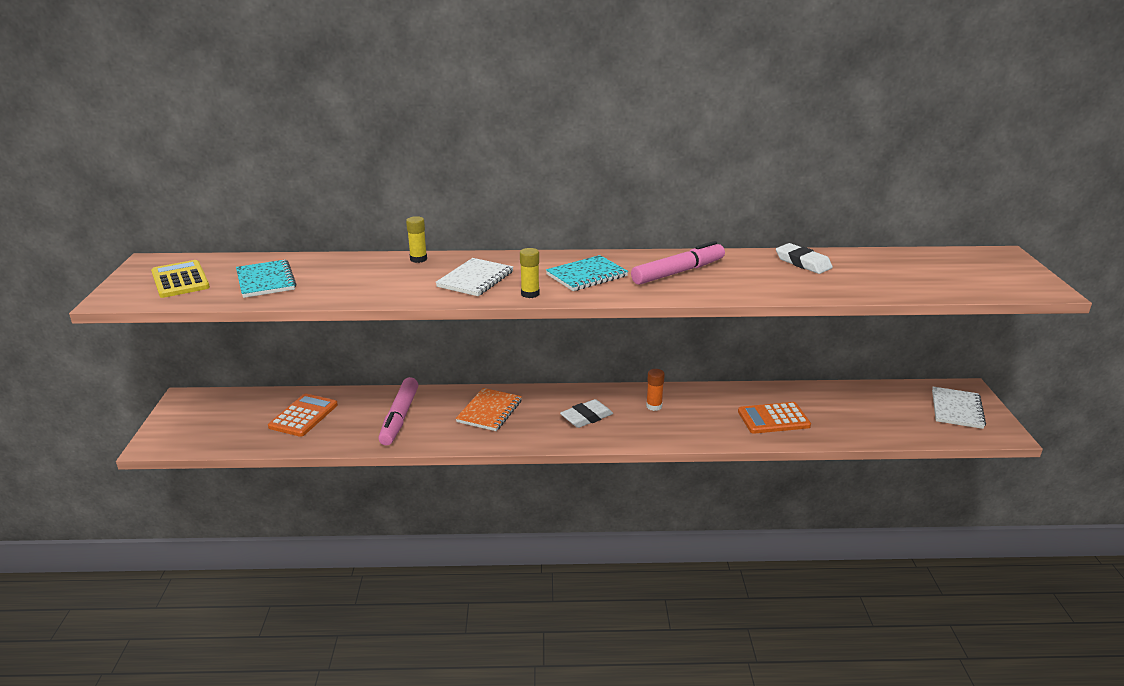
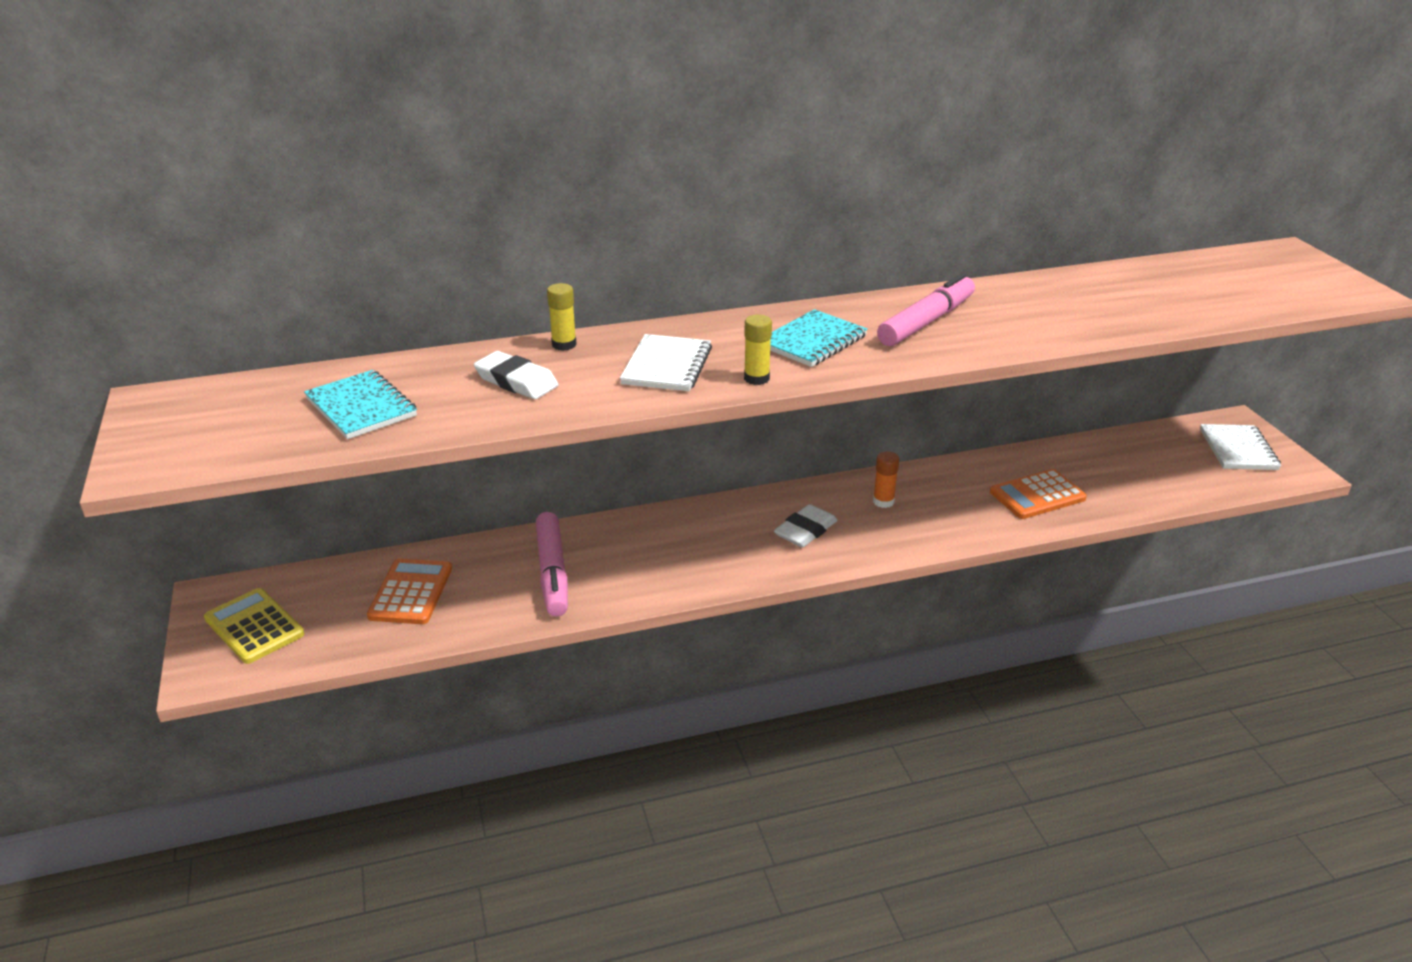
camera: 15 degrees left, 5 degrees up
yellow calculator [151,260,210,298] -> yellow calculator moved to [204,588,305,664]
orange notebook [456,388,522,431] -> none
white eraser [776,243,833,274] -> white eraser moved to [474,351,558,399]

